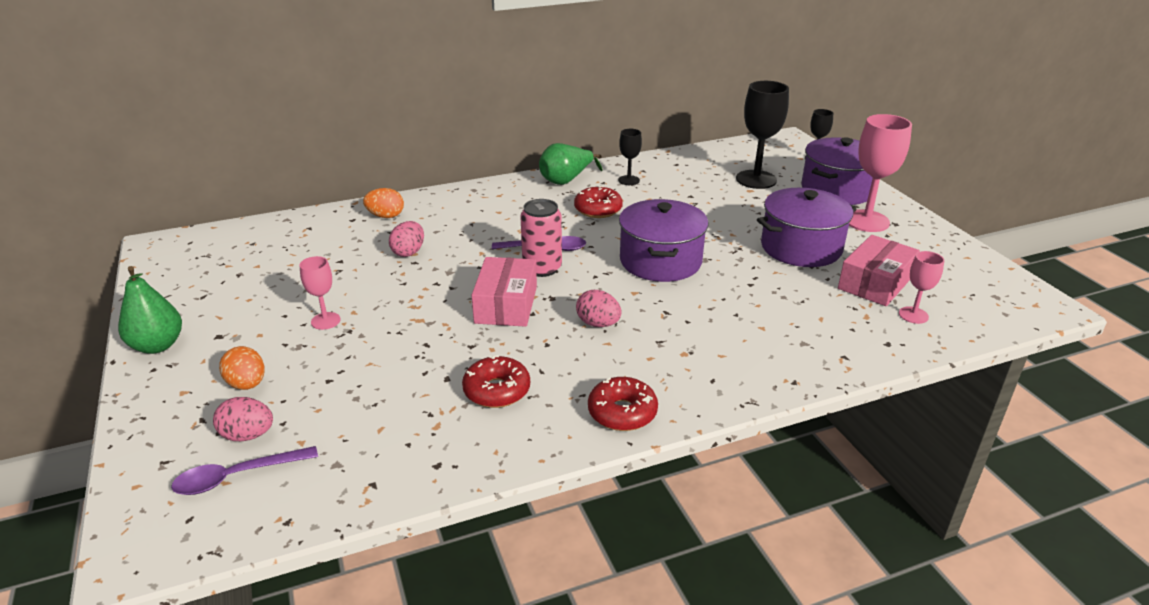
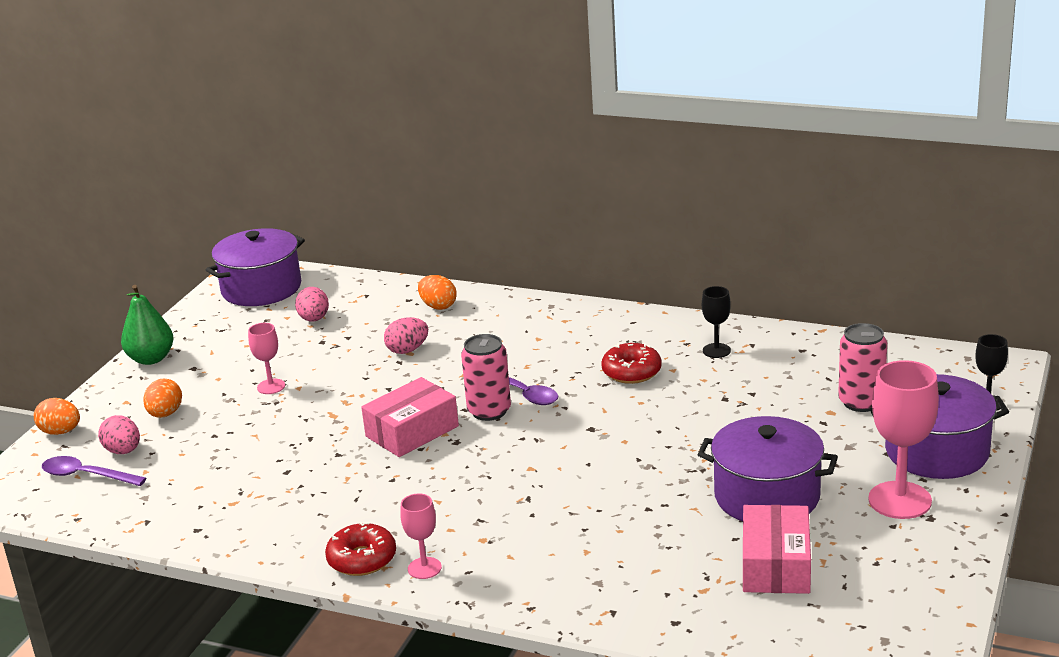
camera: 45 degrees right, 5 degrees down
red donut [462,355,530,408] -> none
green pear [539,143,603,185] -> none
pink egg [576,290,622,327] -> pink egg moved to [295,287,329,322]
purple pot [619,199,709,282] -> purple pot moved to [206,228,305,306]
black goblet [736,81,789,189] -> pink can [838,323,887,412]
pink box [838,235,920,306] -> pink box turned 75 degrees counterclockwise [743,505,811,594]
pink goblet [899,251,944,324] -> pink goblet moved to [400,493,442,579]
none -> orange egg [34,398,80,435]

